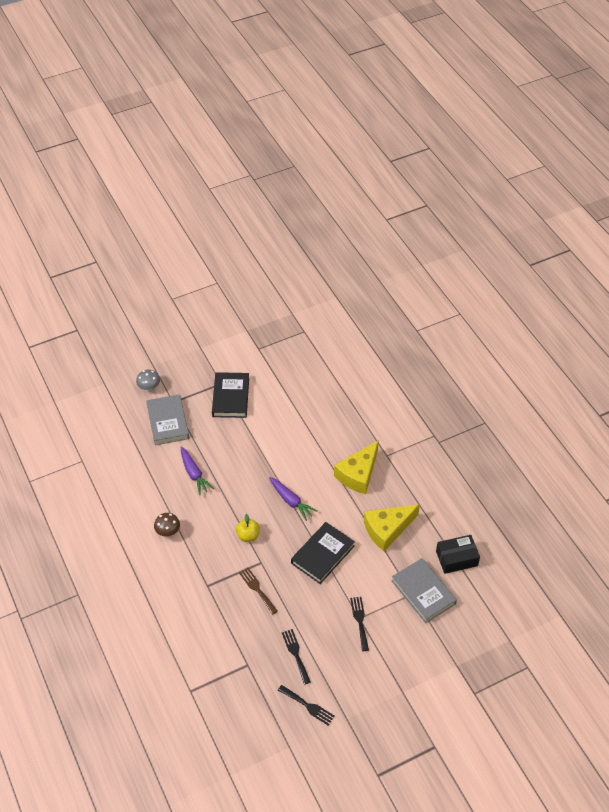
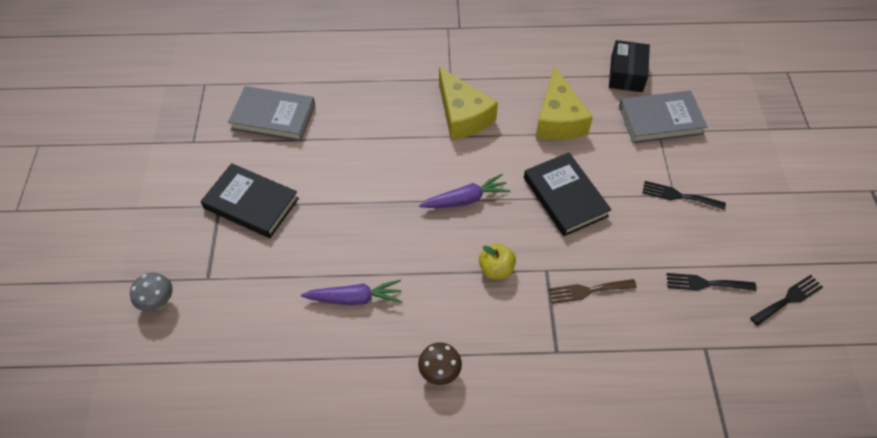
camera: 65 degrees left, 5 degrees up
grey book [146,394,189,445] -> grey book moved to [228,86,315,141]

